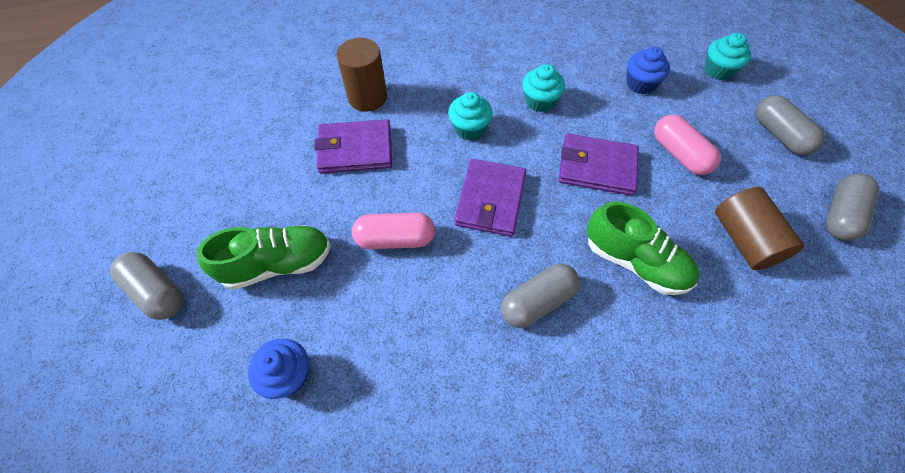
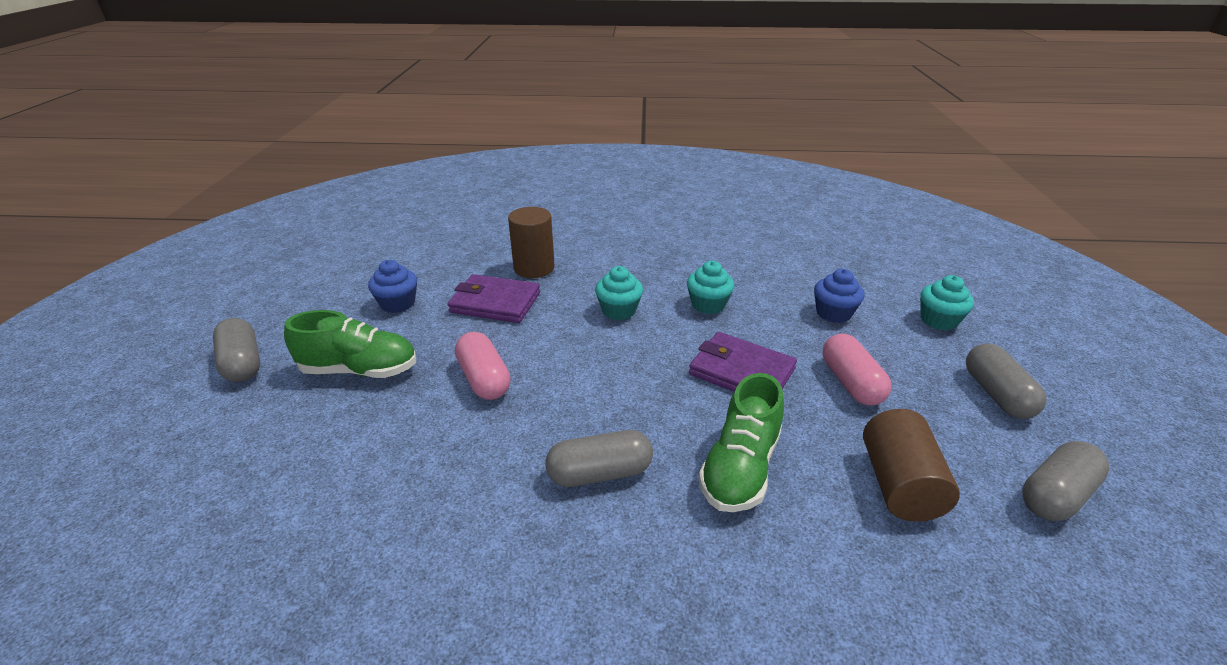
camera: 20 degrees right, 25 degrees down
blue cupcake [248,339,309,399] -> blue cupcake moved to [368,260,417,313]
pink capsule [352,212,435,249] -> pink capsule turned 45 degrees clockwise [455,332,511,400]
purple wallet [455,159,526,237] -> none
green shoe [587,202,700,295] -> green shoe turned 60 degrees clockwise [698,373,784,512]

